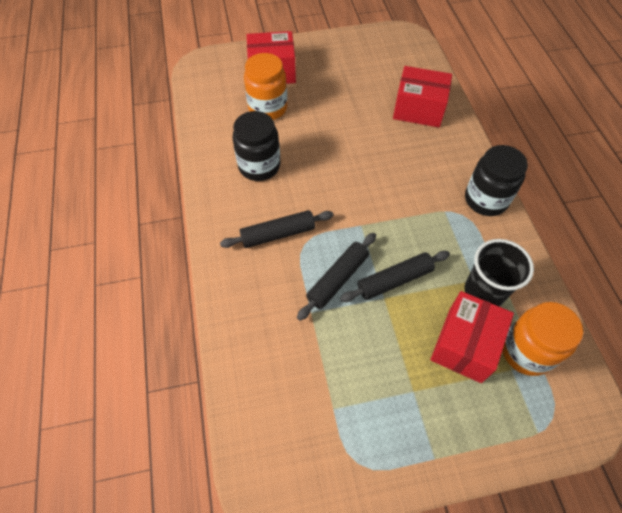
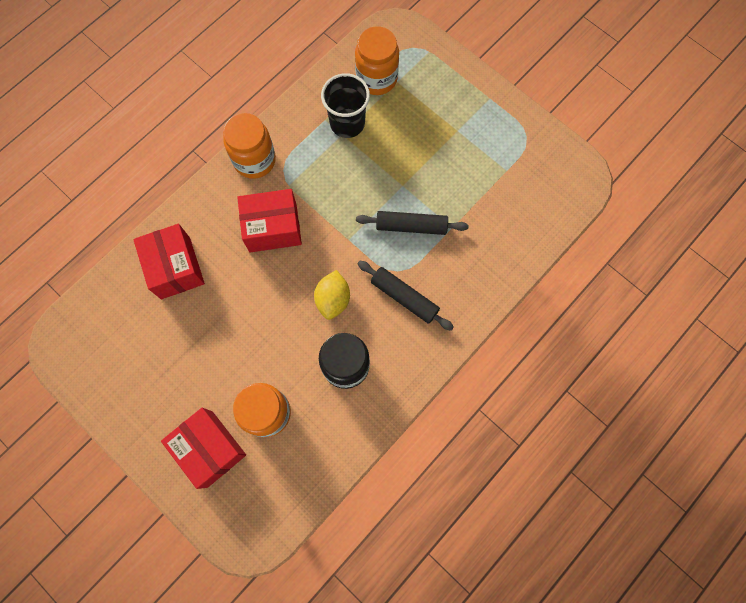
camera: 125 degrees left, 15 degrees up
black rolling pin [340,251,450,302] -> none
red box [430,291,514,383] -> red box moved to [237,189,302,252]
black jar [465,145,528,216] -> orange jar [223,113,276,179]
none -> yellow lemon [314,270,350,320]

